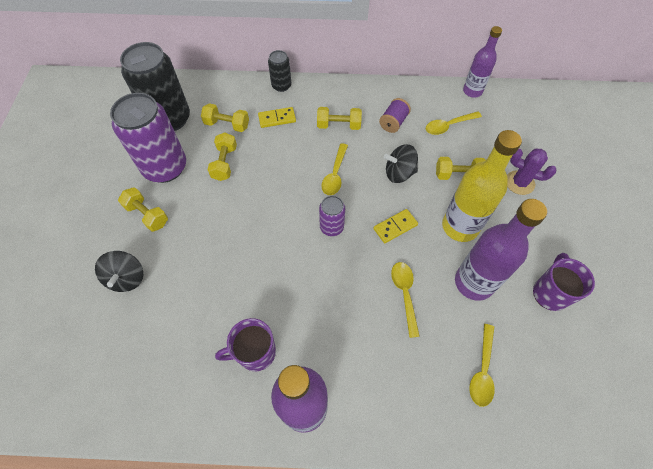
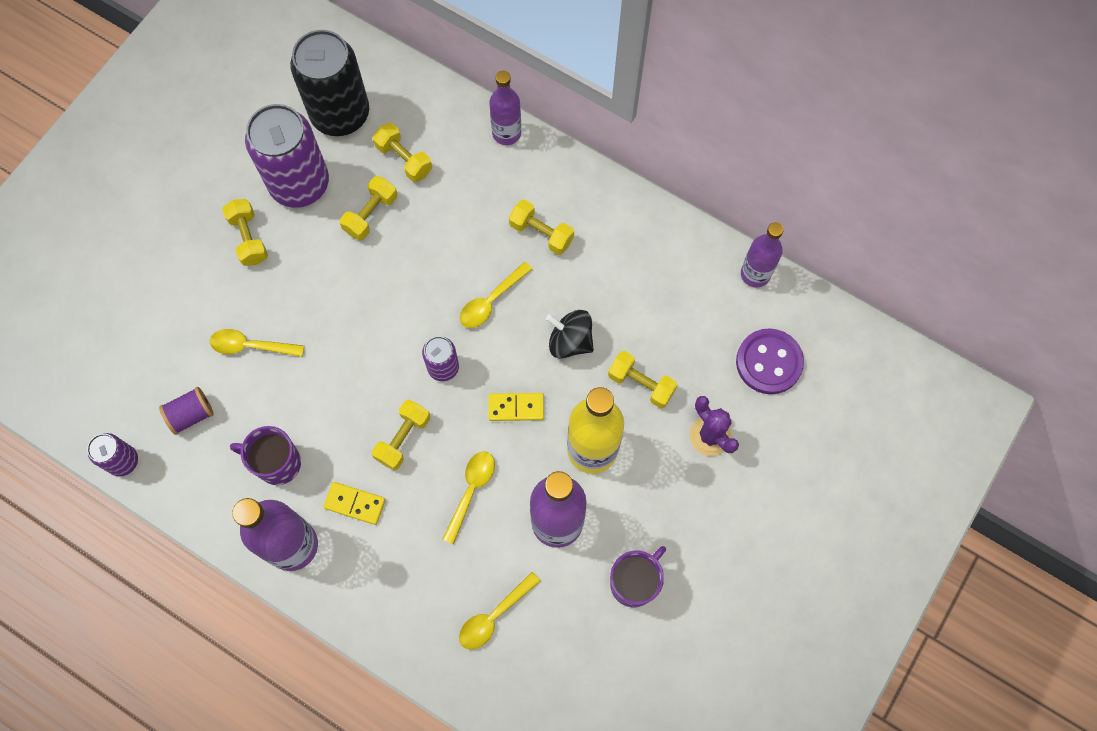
camera: 30 degrees right, 10 degrees up
black spinning top [95,251,143,292] -> none
yellow domino [258,107,296,128] -> yellow domino moved to [323,482,386,525]
black can [268,50,291,92] -> purple bottle [489,71,521,145]
purple spool [379,98,411,133] -> purple spool moved to [159,387,214,435]
yellow spoon [426,111,482,135] -> yellow spoon moved to [210,329,304,357]
none -> purple can [87,433,138,477]
none -> yellow dumbbell [372,400,430,471]
none -> purple button [736,328,804,394]

